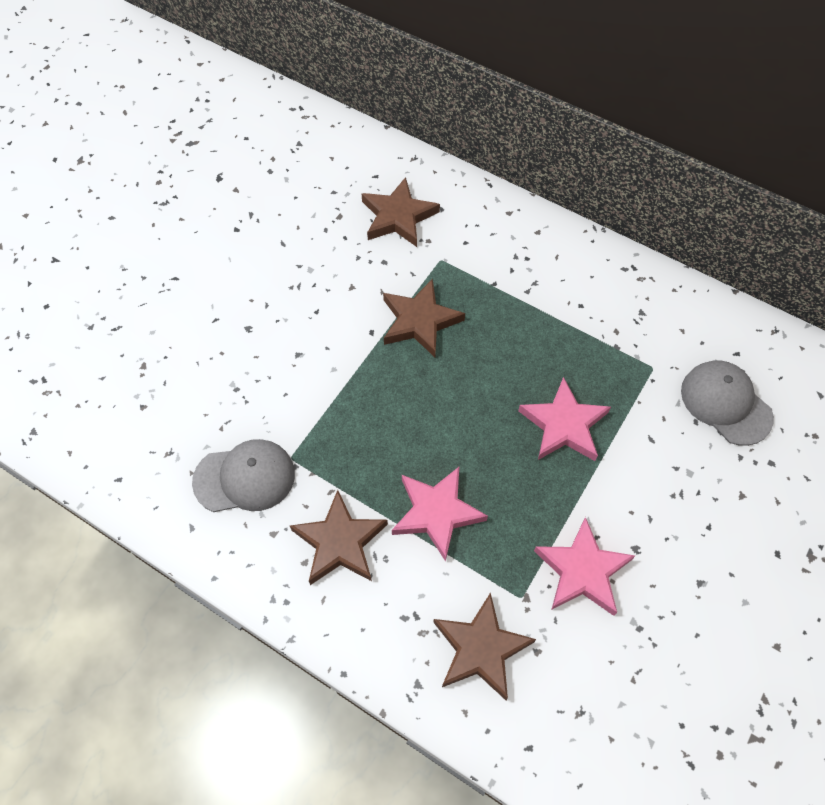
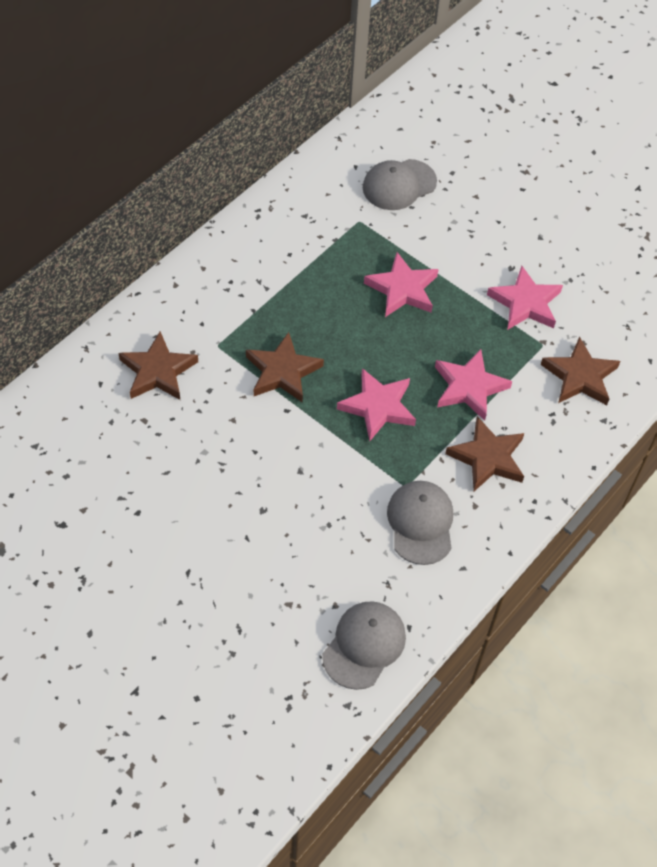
camera: 85 degrees left, 5 degrees down
none -> grey cap [323,601,406,690]
none -> pink star [337,368,416,441]

